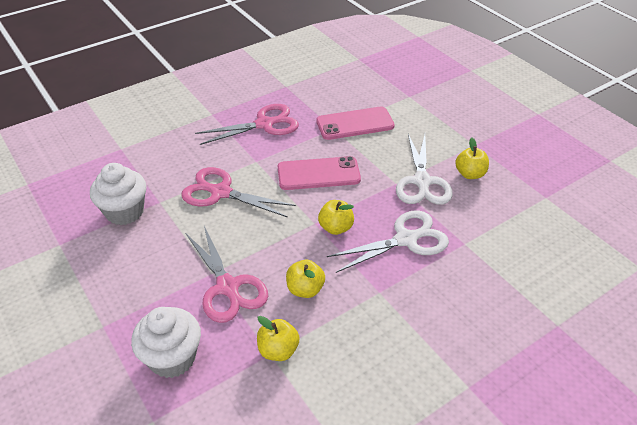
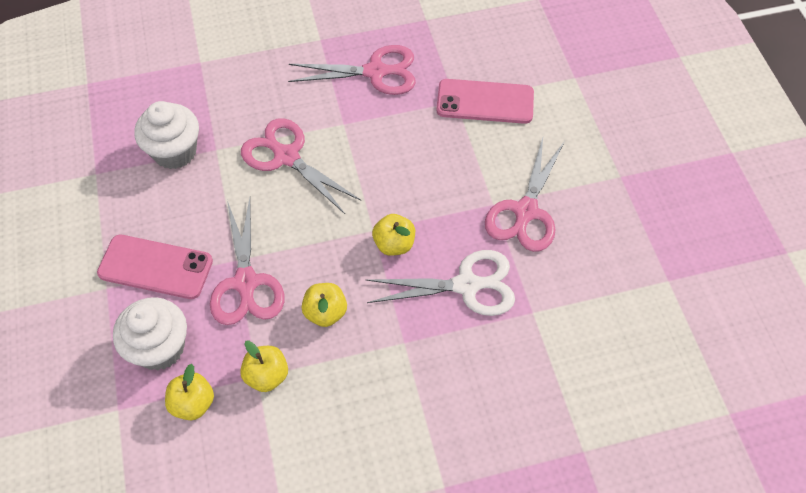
camera: 20 degrees right, 15 degrees up
pink phone [278,156,361,190] -> pink phone moved to [97,235,213,299]
white scissors [396,134,453,205] -> pink scissors [485,138,565,252]
yellow apple [455,137,489,179] -> yellow apple moved to [165,364,214,420]

